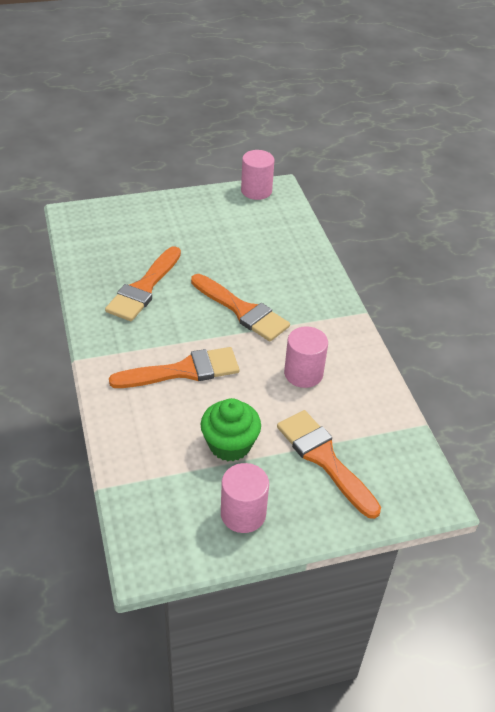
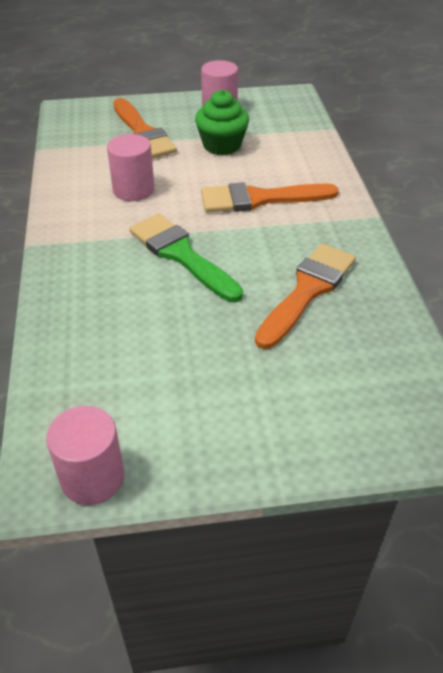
camera: 170 degrees left, 0 degrees up
orange brush [191,274,290,341] -> green brush [129,214,243,302]

